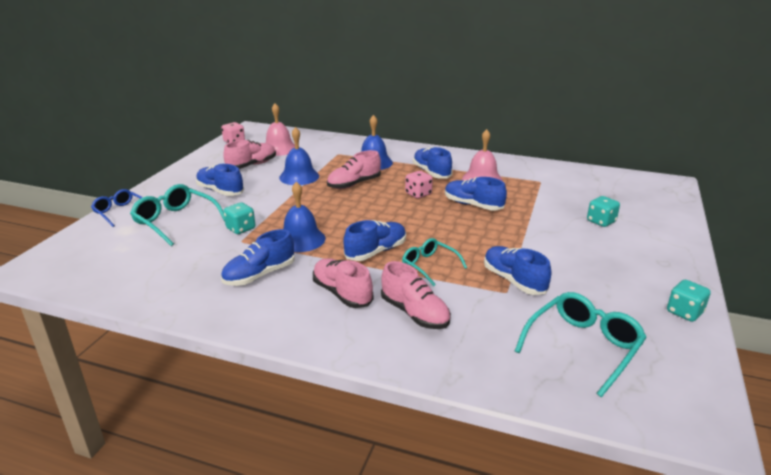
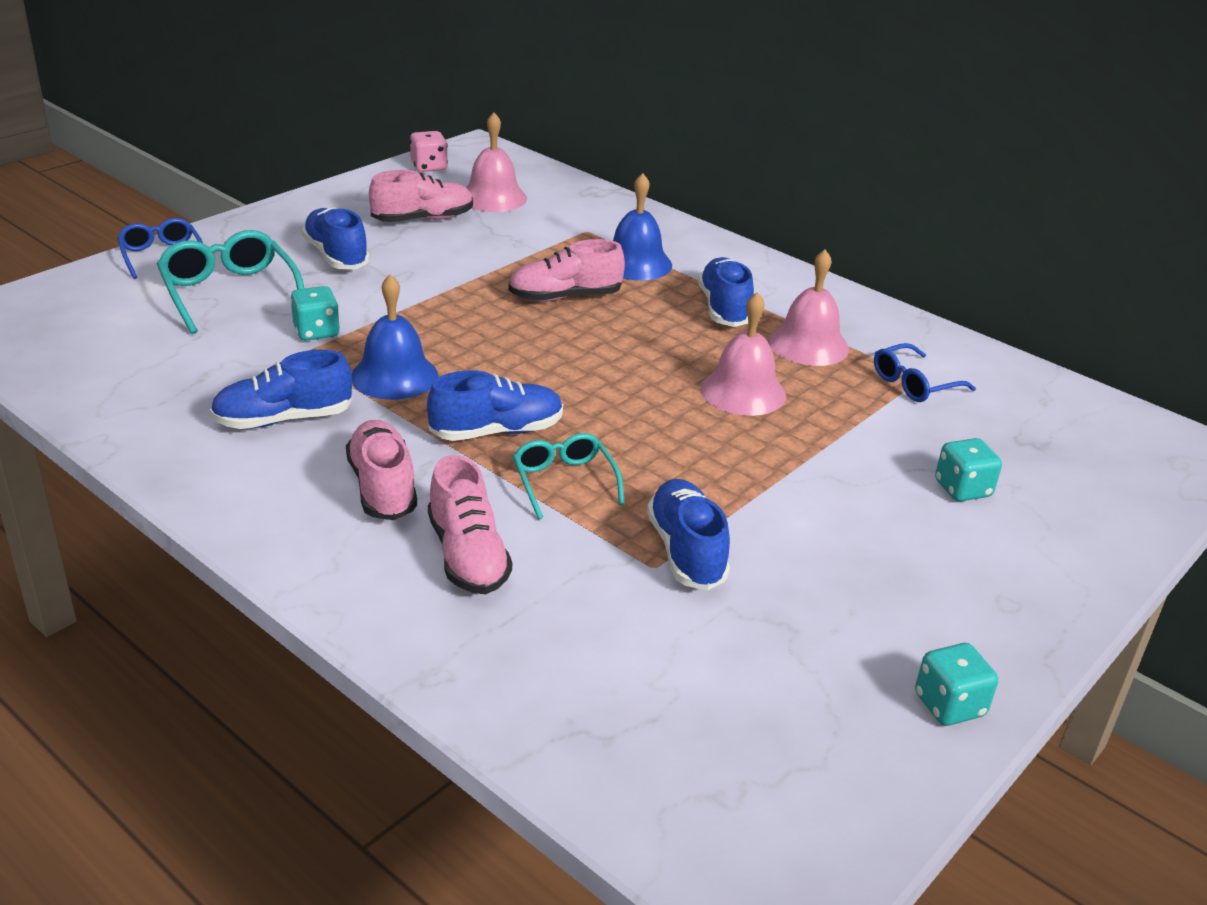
camera: 20 degrees right, 5 degrees up
blue bell [279,127,319,185] -> none
pink dice [405,171,433,199] -> none
blue shoe [445,177,507,210] -> pink bell [700,292,786,416]
turquoise glasses [515,292,647,397] -> none
none -> blue glasses [874,343,976,402]

